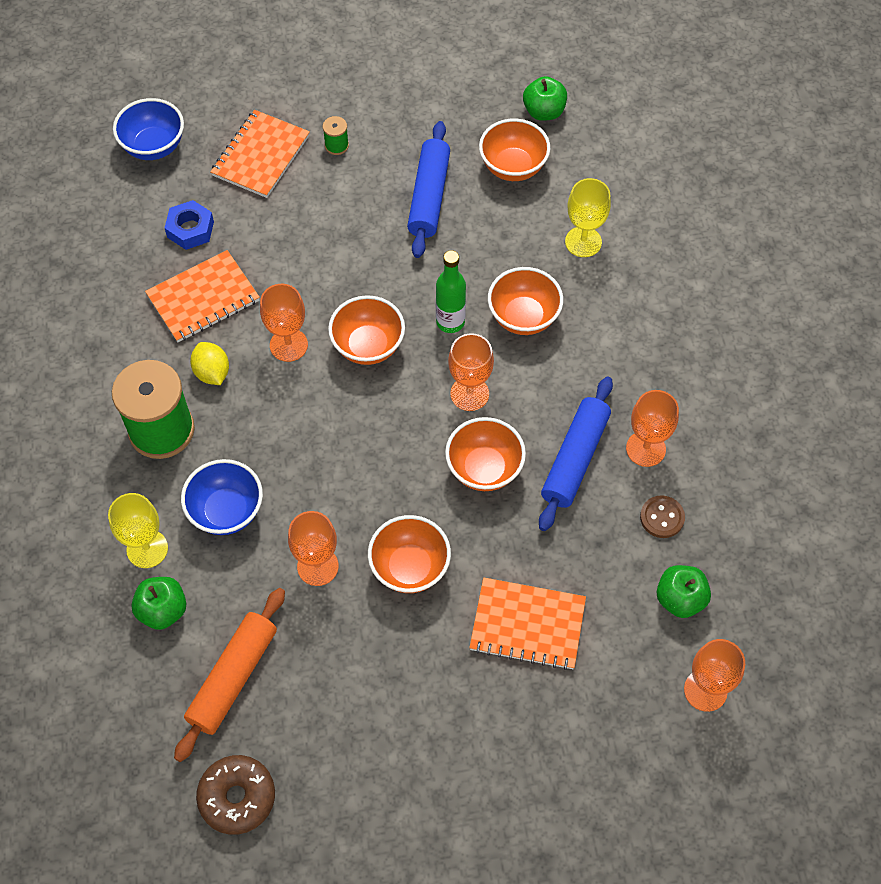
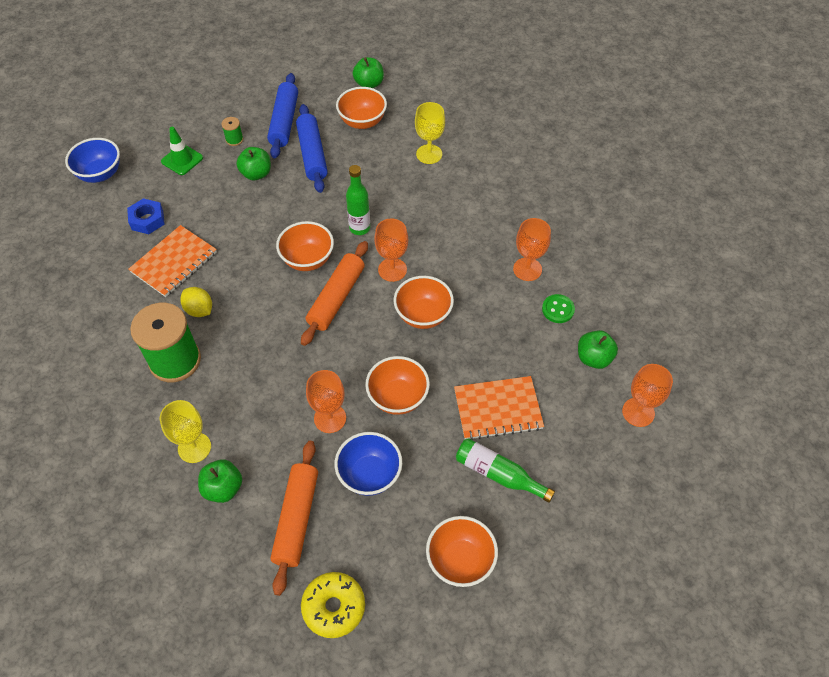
camera: 20 degrees left, 5 degrees down
blue bowl [181,459,263,535] -> blue bowl moved to [335,432,402,496]
brown donut [196,755,275,835] -> yellow donut [301,572,365,638]
orange notebook [210,110,310,198] -> green traffic cone [161,127,203,175]
orange goblet [260,284,308,362] -> none
orange bowl [488,267,563,335] -> orange bowl moved to [426,516,498,587]
blue rolling pin [539,377,613,531] -> blue rolling pin moved to [267,73,298,158]
brown button [640,495,685,538] -> green button [542,294,575,323]
none -> green apple [236,147,271,180]
none -> orange rolling pin [301,241,368,346]
none -> green bottle [456,438,555,503]

